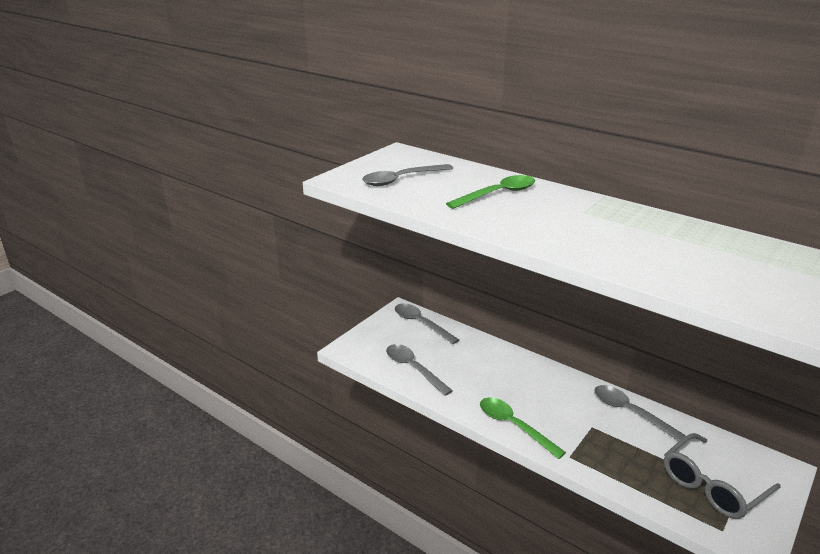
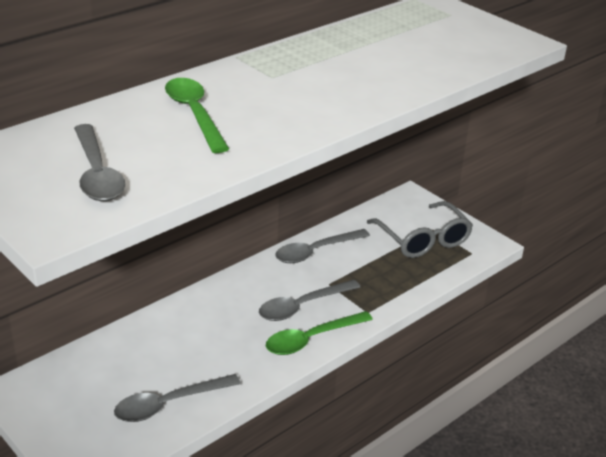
camera: 80 degrees left, 5 degrees up
grey spoon [395,303,459,344] -> grey spoon moved to [259,280,360,321]

